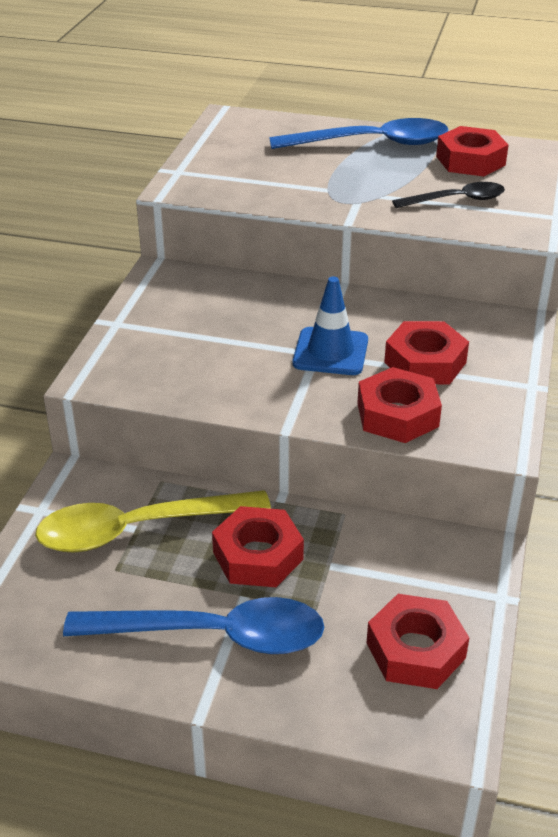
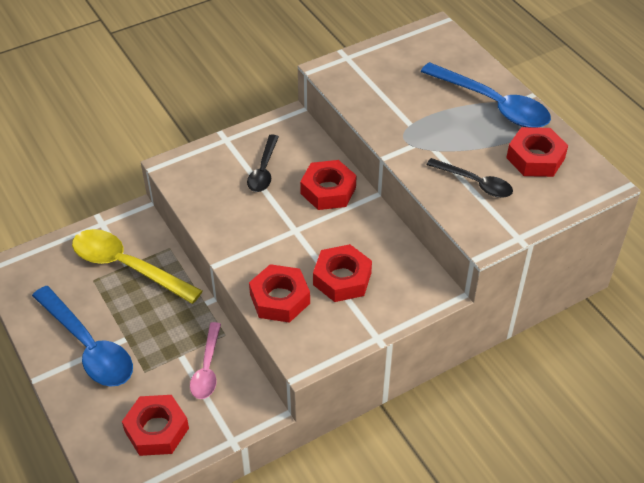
camera: 45 degrees right, 10 degrees up
red nut [212,506,304,587] -> red nut moved to [300,160,357,210]
blue traffic cone [293,277,368,375] -> none
none -> pink spoon [190,322,221,399]
none -> black spoon [247,134,279,192]

